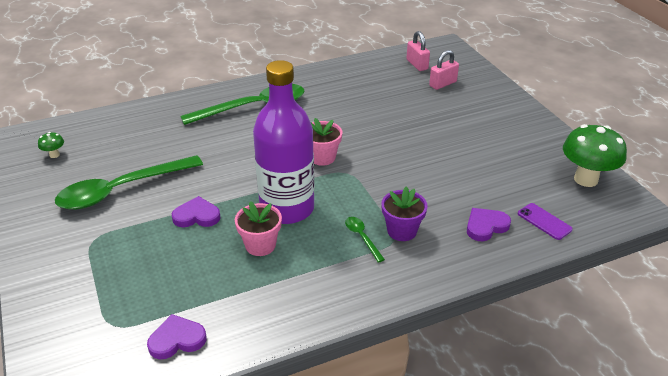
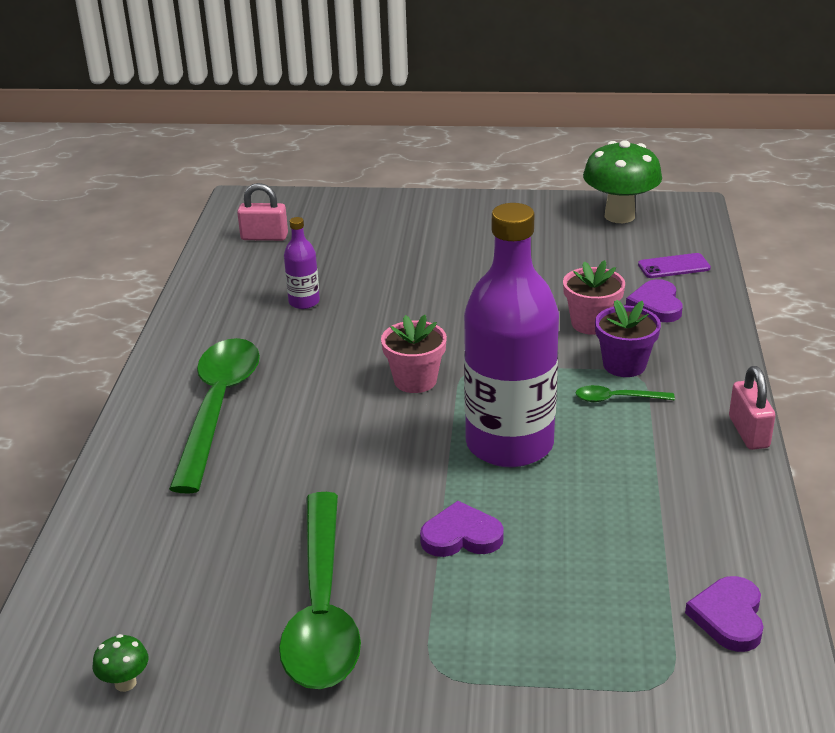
camera: 60 degrees left, 5 degrees down
purple heart [172,196,221,227] -> purple heart turned 60 degrees clockwise [420,501,504,557]
pink flower pot [235,201,282,256] -> pink flower pot moved to [563,260,625,335]
pink padlock [429,50,459,90] -> pink padlock moved to [729,366,775,450]
none -> purple bottle [284,217,320,309]

